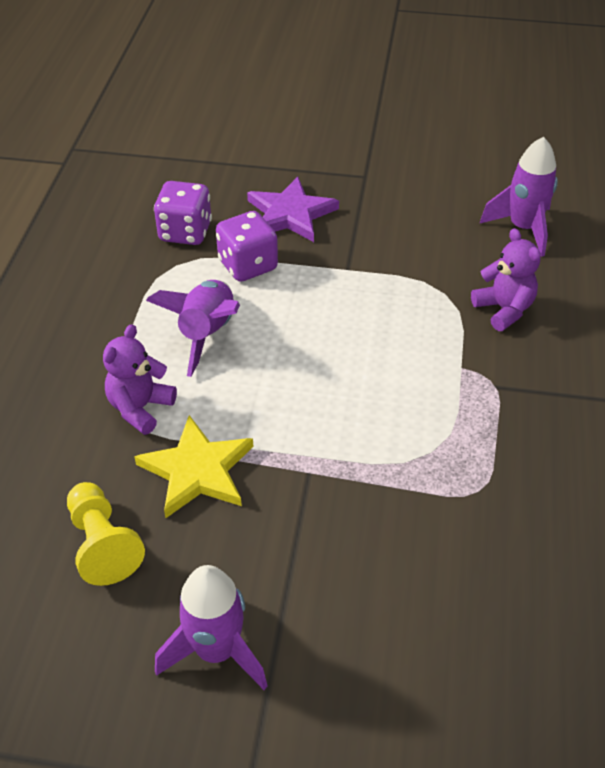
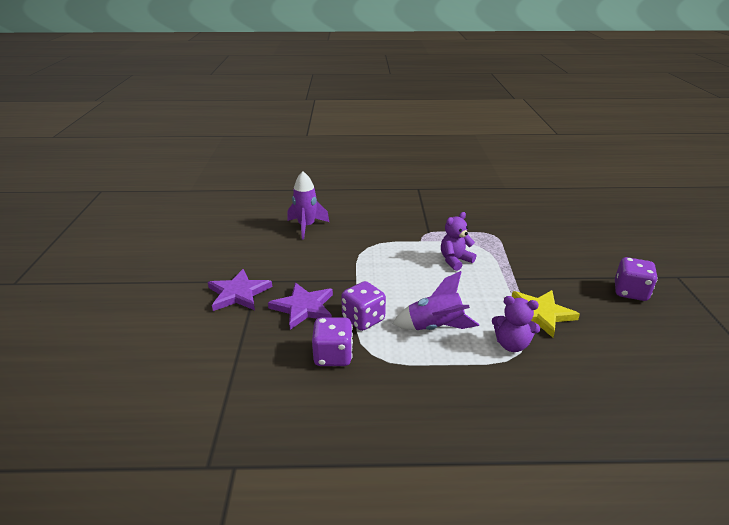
camera: 100 degrees left, 15 degrees down
yellow pawn [67,482,145,586] -> none
purple rocket [155,565,268,690] -> purple dice [615,257,658,301]
purple teddy bear [471,228,541,331] -> purple teddy bear moved to [441,212,476,271]
none -> purple star [208,269,272,311]

